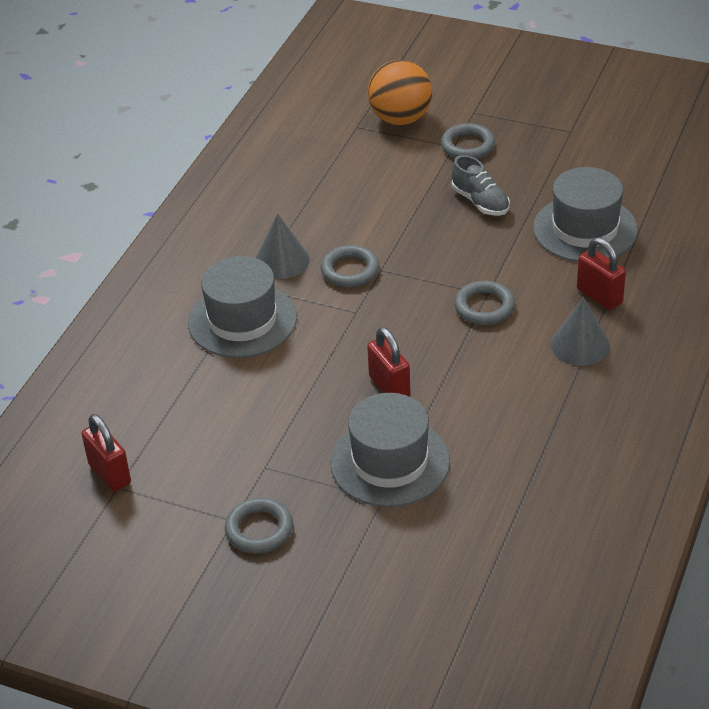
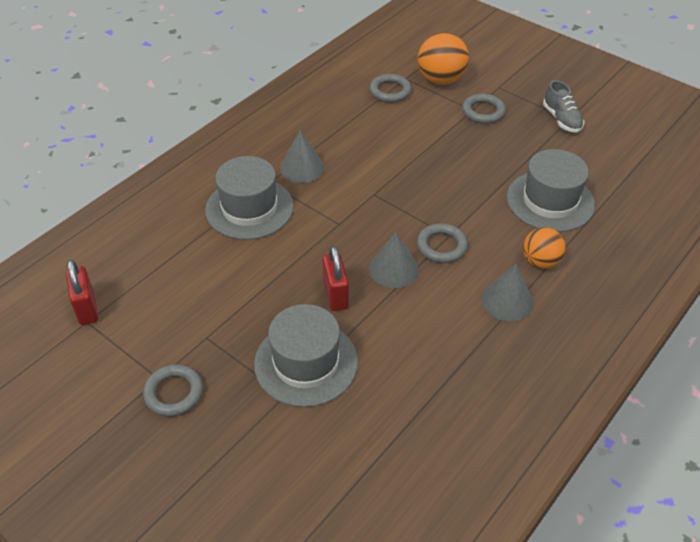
camera: 15 degrees right, 5 degrees up
grey ring [321,245,379,287] -> grey ring moved to [369,74,412,103]
grey shoe [452,155,510,216] -> grey shoe moved to [543,80,584,133]
red padlock [577,237,626,310] -> orange ball [523,227,566,269]
none -> grey cone [369,232,419,288]

